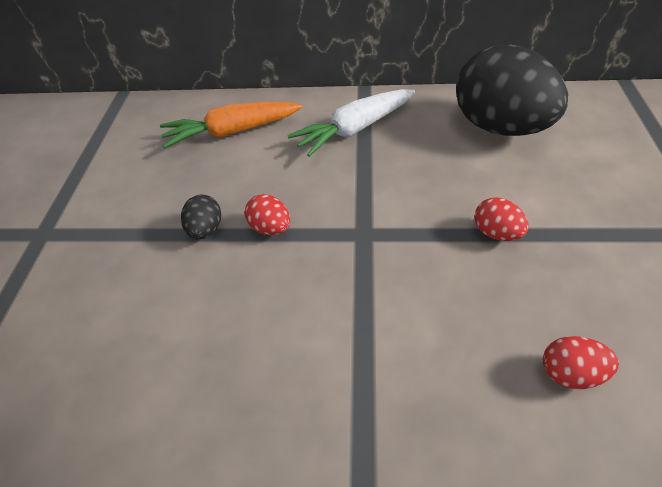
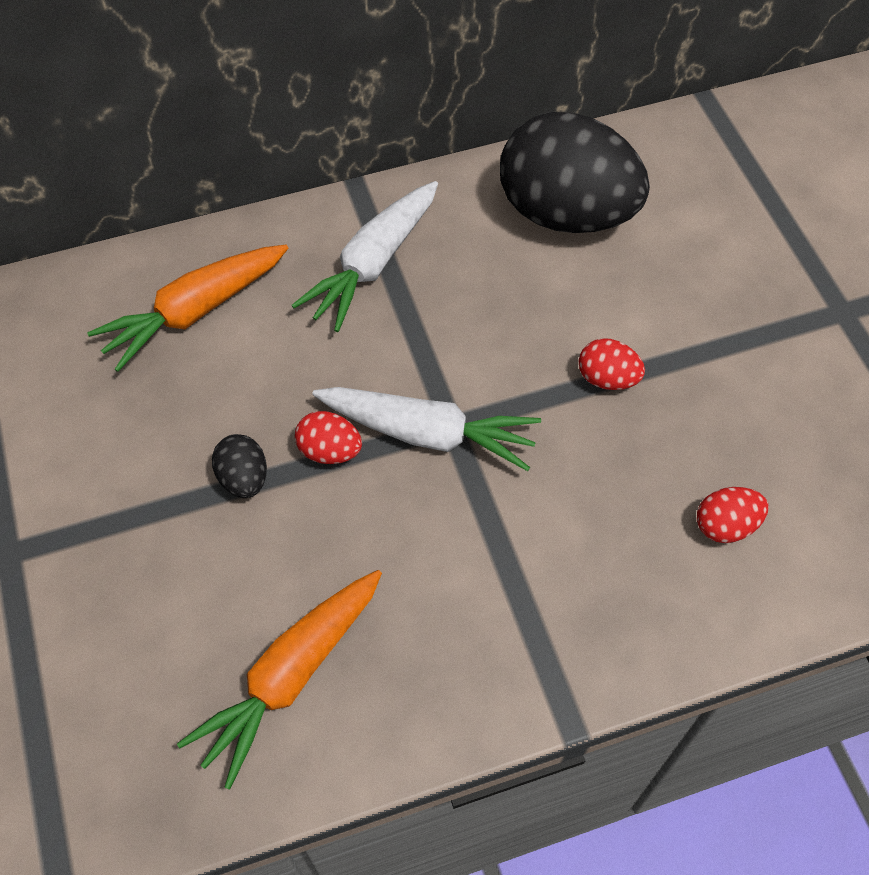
camera: 25 degrees left, 10 degrees up
none -> orange carrot [177,570,382,789]
none -> white carrot [312,387,541,471]

